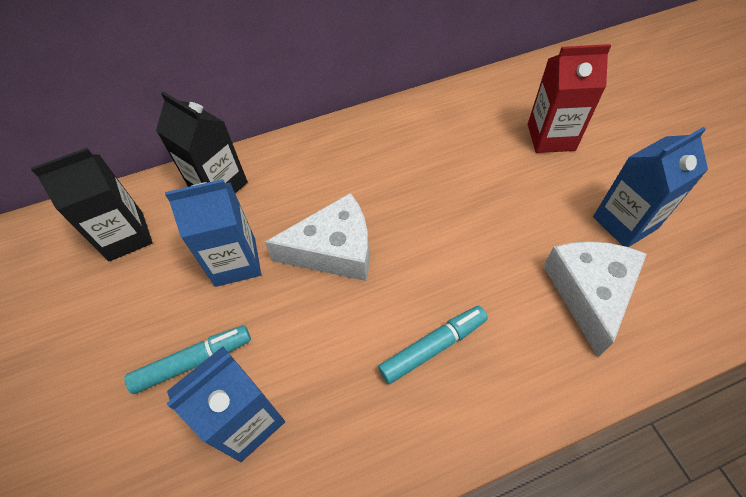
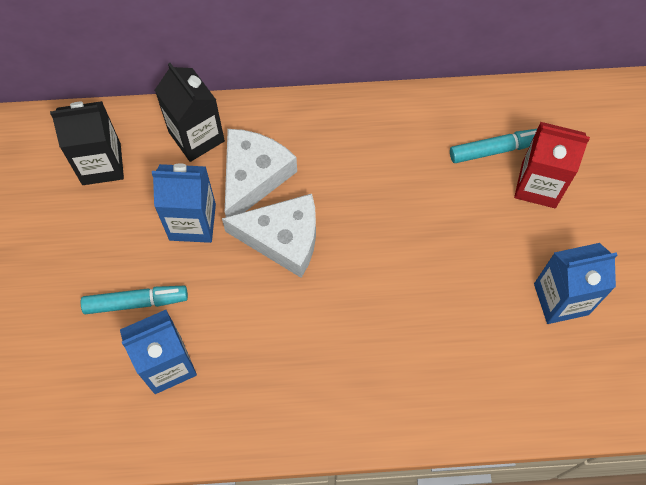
camera: 15 degrees right, 10 degrees up
turquoise marker [378,306,488,384] -> turquoise marker moved to [450,129,537,163]
white cheese [543,241,647,357] -> white cheese moved to [225,129,297,217]

